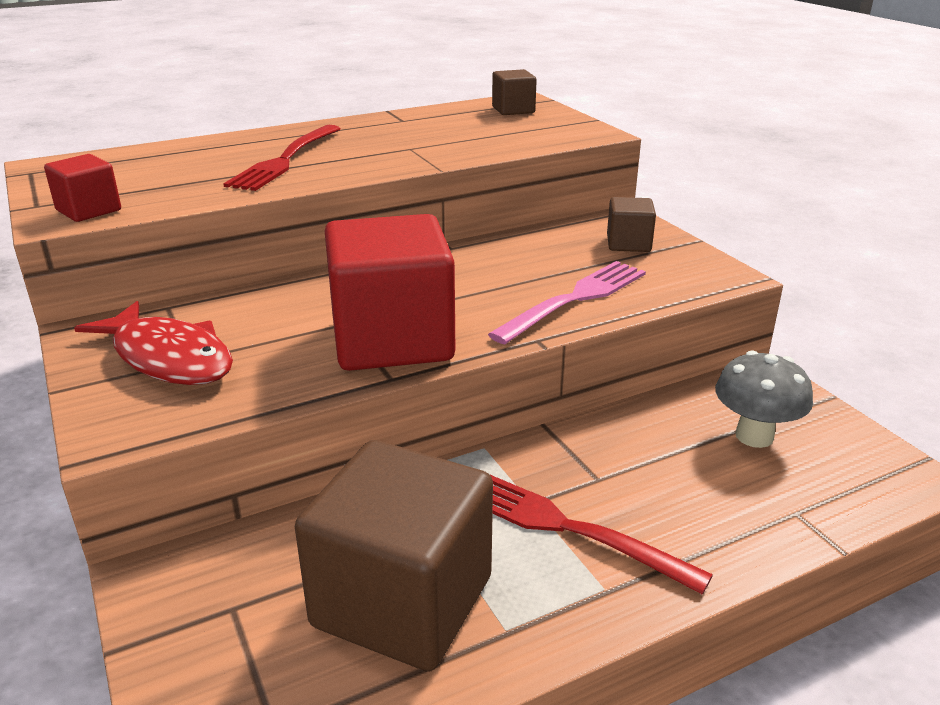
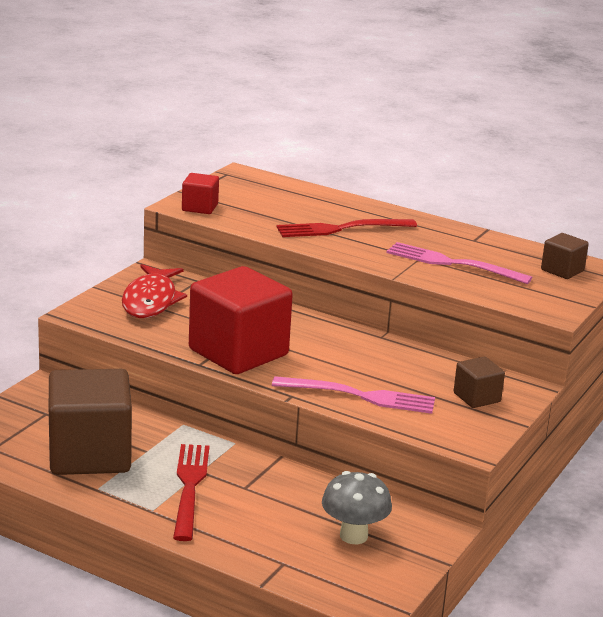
camera: 55 degrees right, 5 degrees down
none -> pink fork [386,242,532,284]

